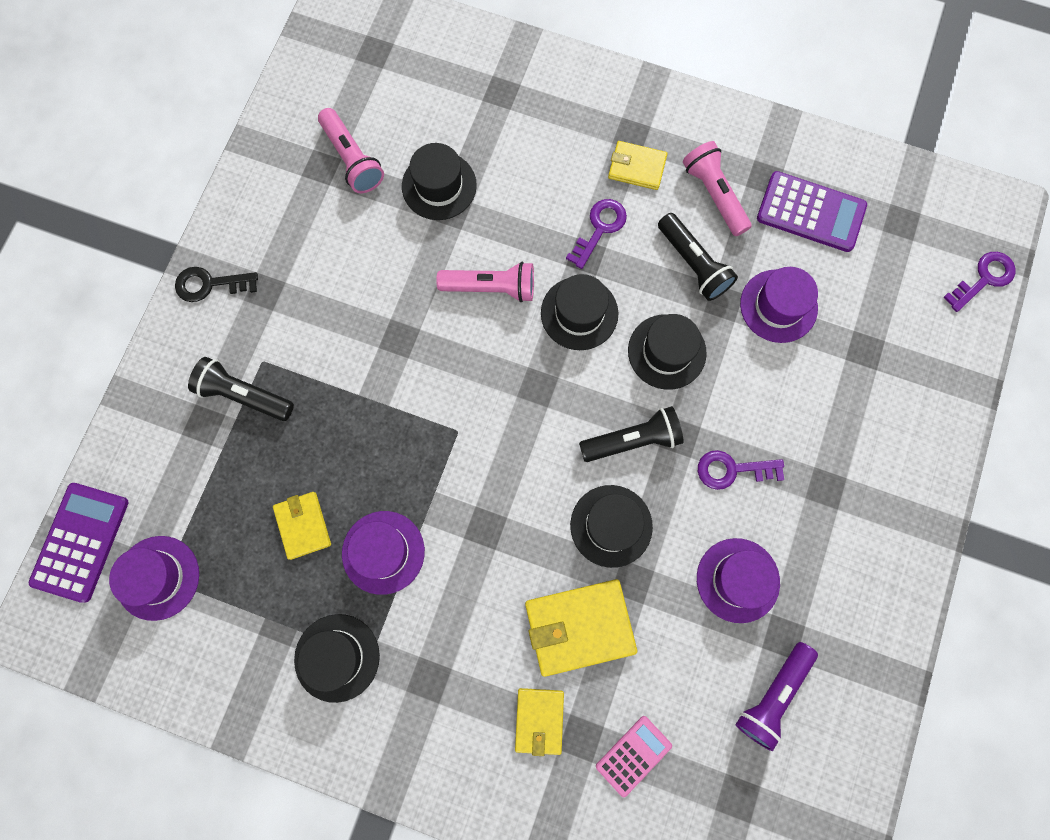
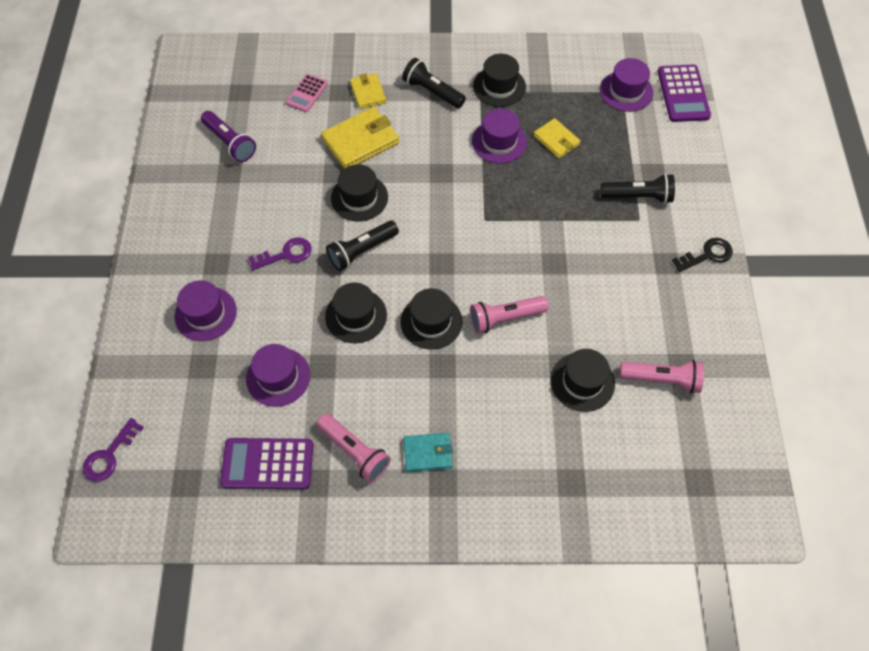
camera: 160 degrees right, 15 degrees down
pink flashlight [318,108,384,193] -> pink flashlight turned 150 degrees clockwise [620,360,704,393]
purple key [566,199,627,269] -> none
yellow wallet [608,141,667,190] -> turquoise wallet [403,433,453,472]
black flashlight [658,213,738,301] -> black flashlight moved to [402,58,466,108]
purple hat [697,538,780,623] -> purple hat moved to [174,280,237,341]
purple flashlight [736,642,818,751] -> purple flashlight turned 120 degrees clockwise [201,111,256,162]

